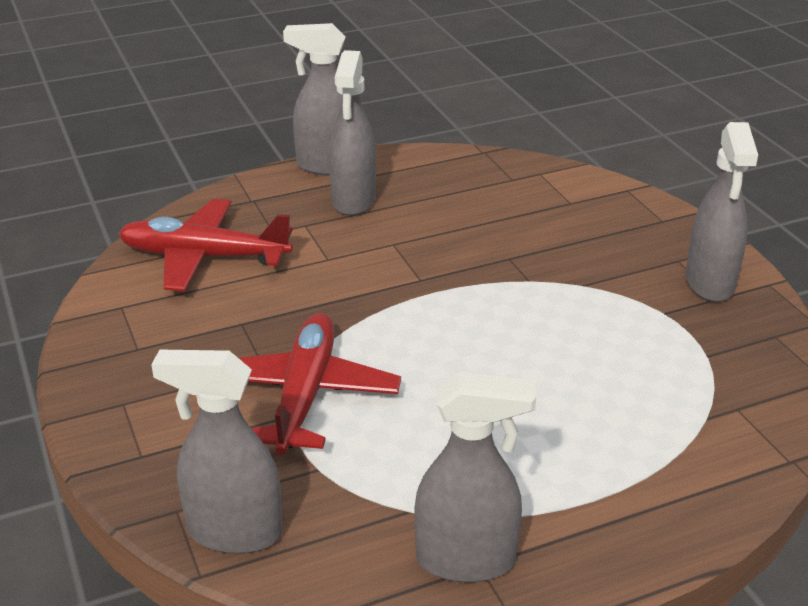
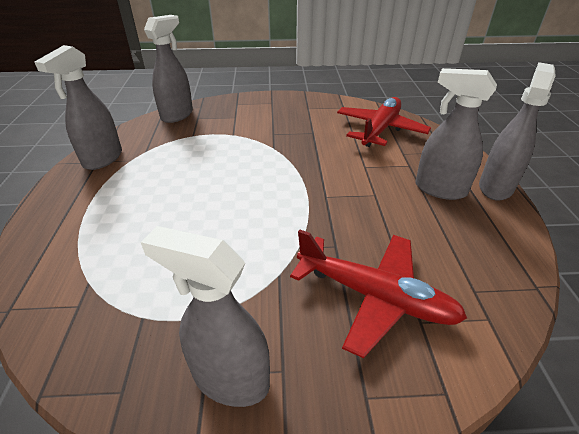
camera: 110 degrees right, 5 degrees up
red plane [239,313,401,455] -> red plane moved to [290,230,467,358]

